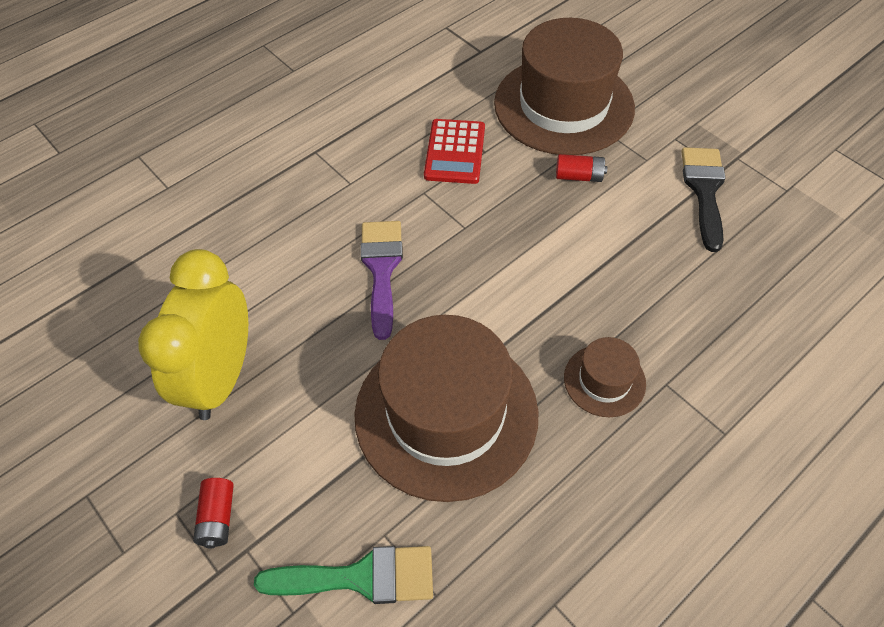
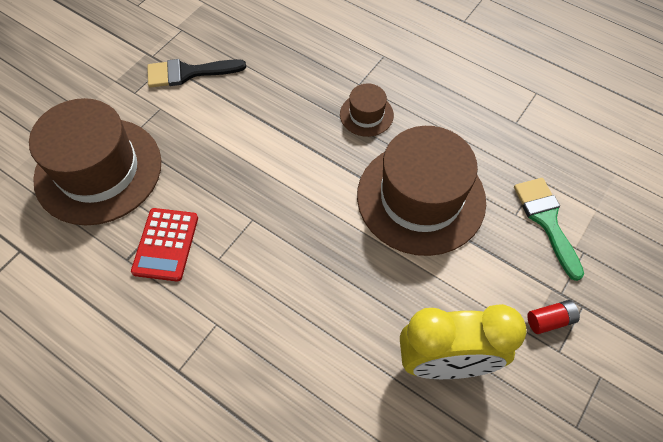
camera: 105 degrees left, 5 degrees up
purple brush [360,221,403,340] -> none
red calculator [424,119,485,184] -> red calculator turned 105 degrees clockwise [131,208,198,282]
red battery [556,154,607,182] -> none

